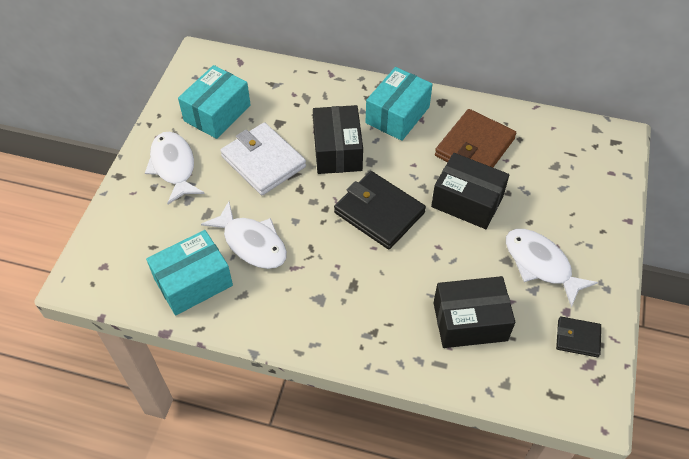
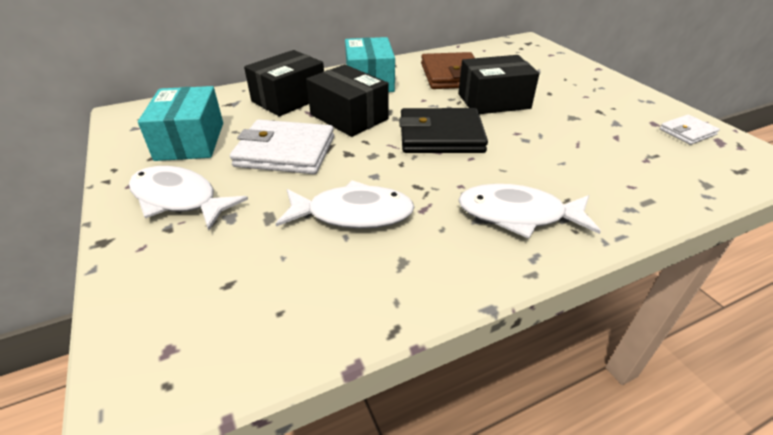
camera: 40 degrees left, 15 degrees down
turquoise box [146,230,233,315] -> none
black box [434,276,515,348] -> black box moved to [244,50,324,116]
white fish [506,229,598,307] -> white fish moved to [458,184,601,239]
black wallet [556,317,601,357] -> white wallet [660,115,720,145]

